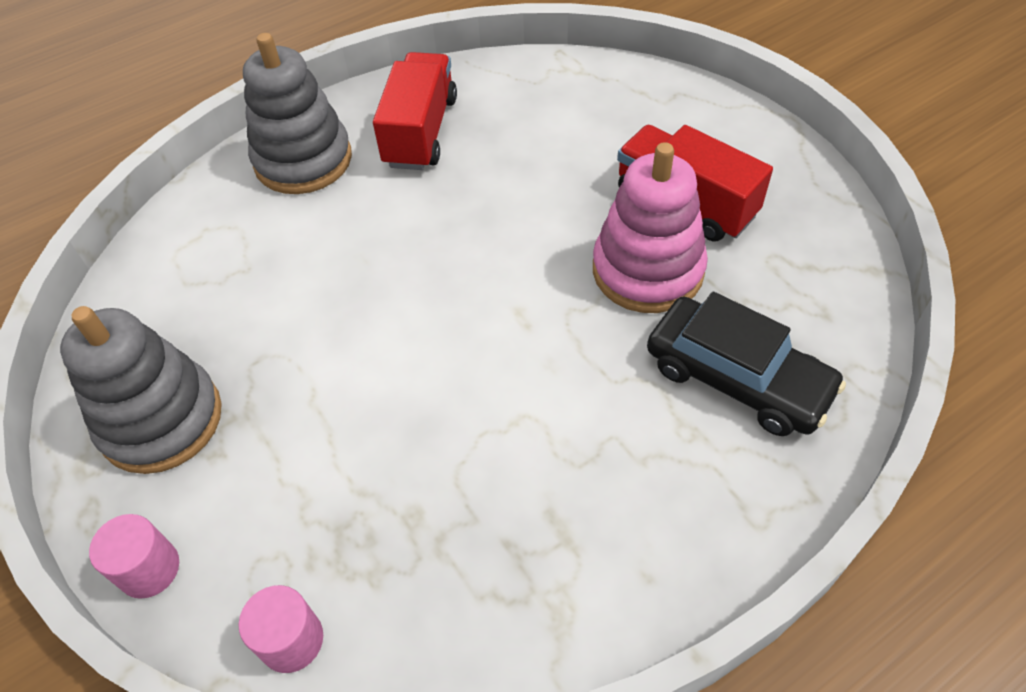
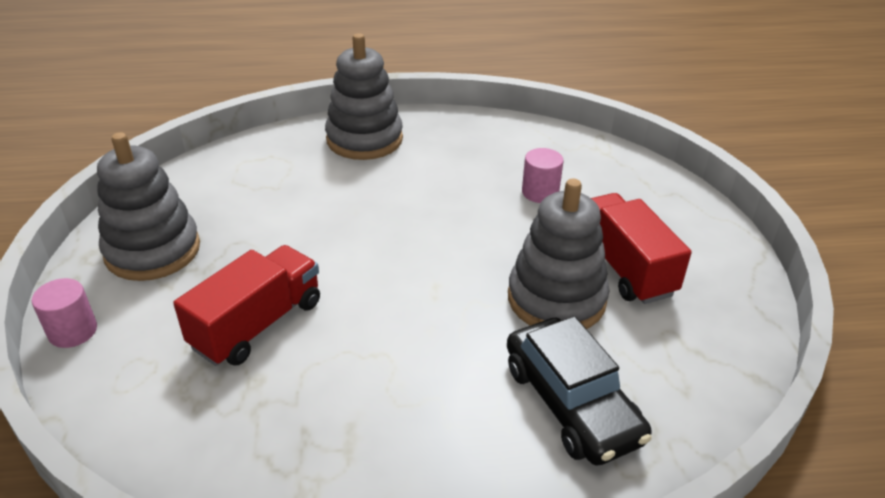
camera: 25 degrees right, 15 degrees down
pink cylinder [239,585,323,673] -> pink cylinder moved to [522,148,564,203]
red truck [373,52,457,170] -> red truck moved to [173,245,320,366]
pink stacking toy [593,142,708,313] -> grey stacking toy [508,178,610,329]

